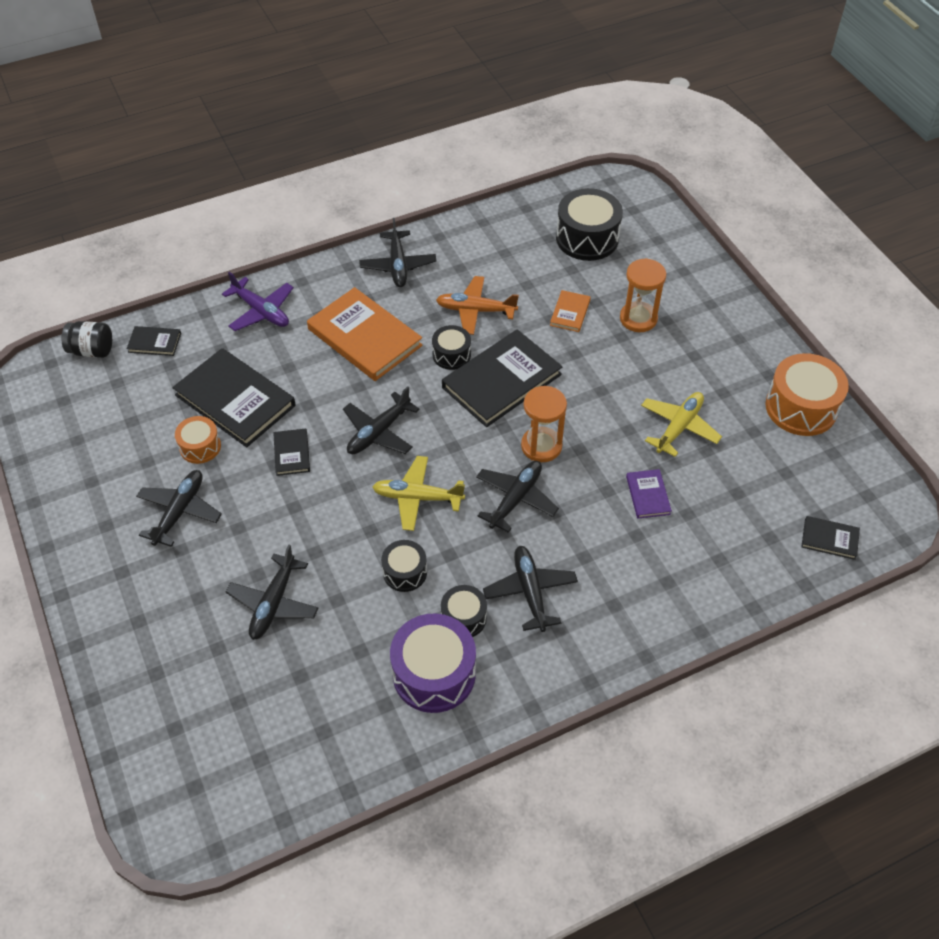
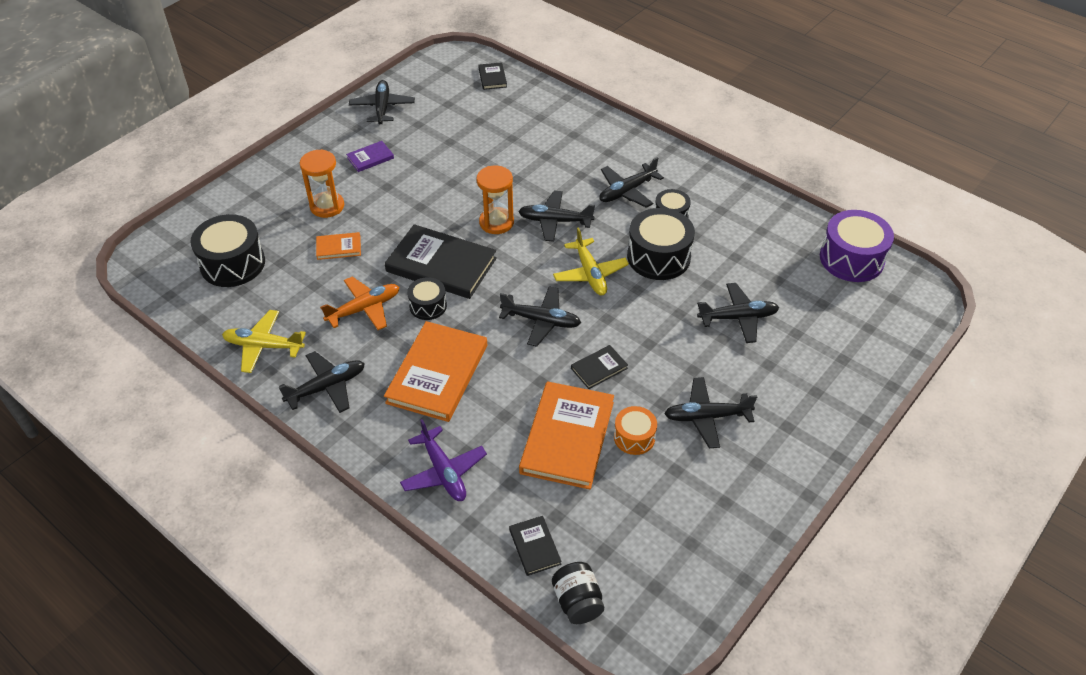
camera: 115 degrees left, 5 degrees down
black book [173,348,296,447] -> orange book [519,381,614,490]
purple plane [222,272,294,331] -> purple plane turned 135 degrees clockwise [400,419,487,501]
black drum [381,540,427,592] -> black drum [627,208,695,280], size x1.77
purple drum [390,614,476,713] -> purple drum moved to [820,210,894,282]
orange plane [436,276,519,335] -> orange plane turned 105 degrees counterclockwise [320,276,399,330]
purple book [626,469,672,519] -> purple book moved to [346,141,394,172]
yellow plane [641,392,722,457] -> yellow plane moved to [222,310,306,373]
orange drum [765,353,849,436] -> black plane [349,80,415,124]

